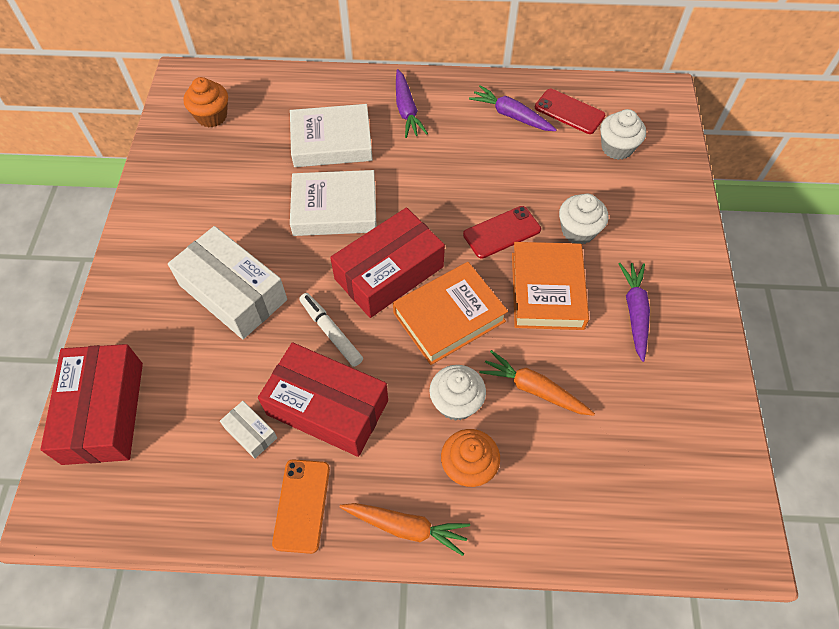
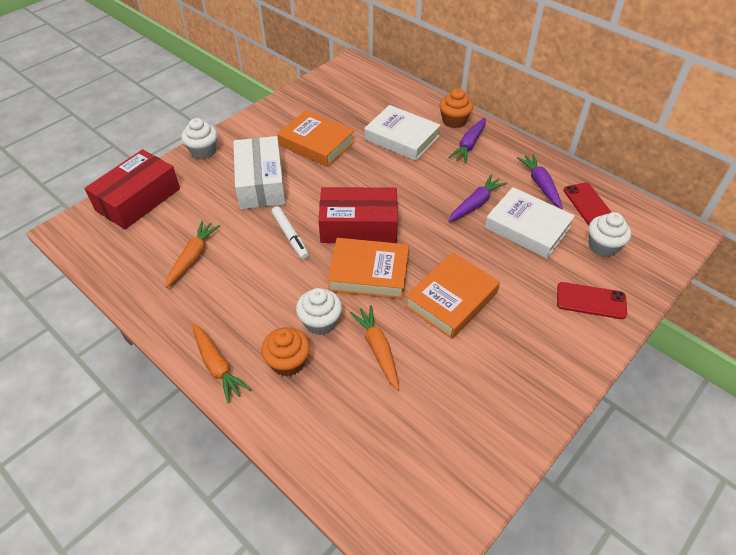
camera: 40 degrees right, 10 degrees down
orange cupcake [183,77,228,128] -> orange cupcake moved to [439,88,473,128]
white box [220,401,277,459] -> orange carrot [165,221,220,288]
red box [258,342,388,457] -> none
orange phone [272,459,330,554] -> none
white book [290,170,377,236] -> white book moved to [485,187,575,258]
white marker [299,293,363,367] -> white marker turned 150 degrees clockwise [271,206,309,260]
red phone [463,206,541,259] -> red phone moved to [557,282,627,319]
white cupcake [559,194,609,244] -> white cupcake moved to [181,118,218,159]
purple carrot [619,263,650,362] -> purple carrot moved to [449,174,507,222]
none -> orange book [277,110,355,167]

